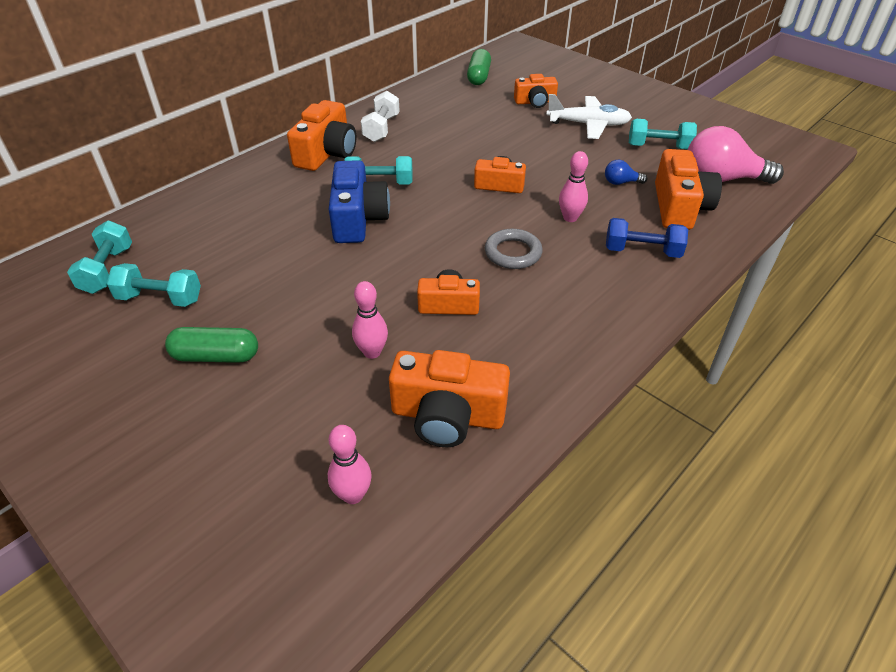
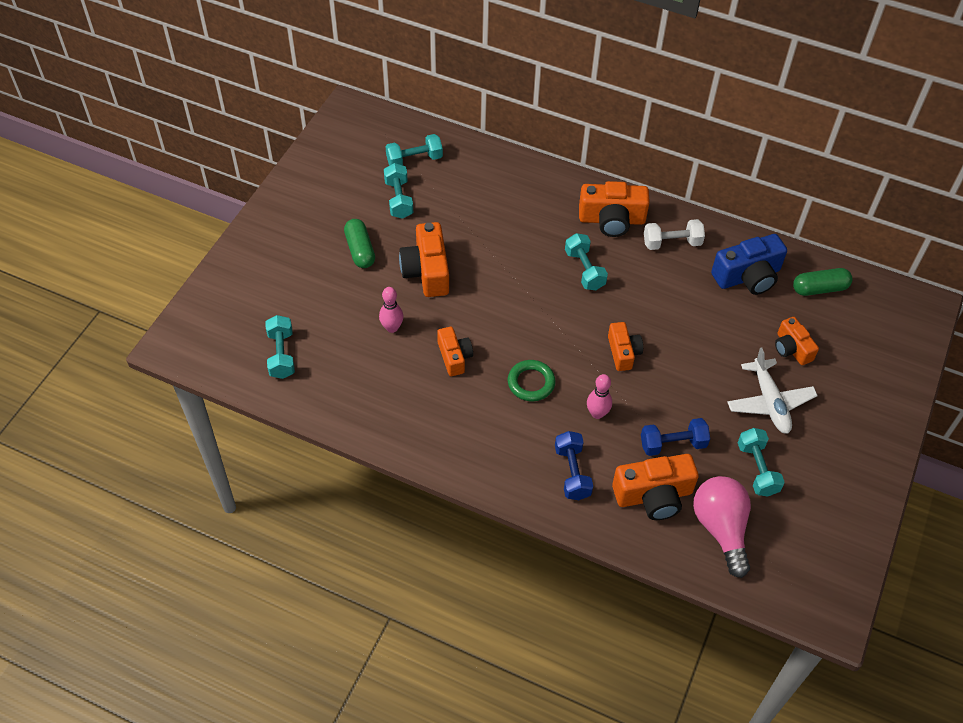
camera: 70 degrees right, 10 degrees up
pink bowling pin [328,425,372,504] -> turquoise dumbbell [265,315,295,379]
blue camera [329,160,390,243] -> blue camera moved to [711,234,787,295]
orange camera [389,350,510,447] -> orange camera moved to [399,222,449,297]
grey ring [485,229,543,269] -> green ring [508,360,556,401]
blue light bulb [605,160,647,185] -> blue dumbbell [641,418,710,456]

